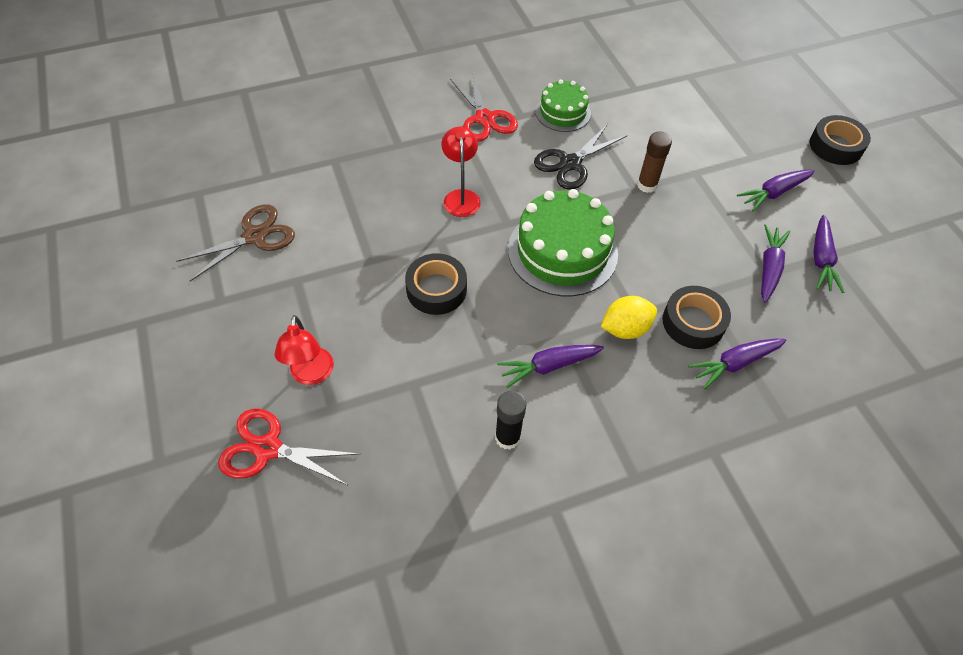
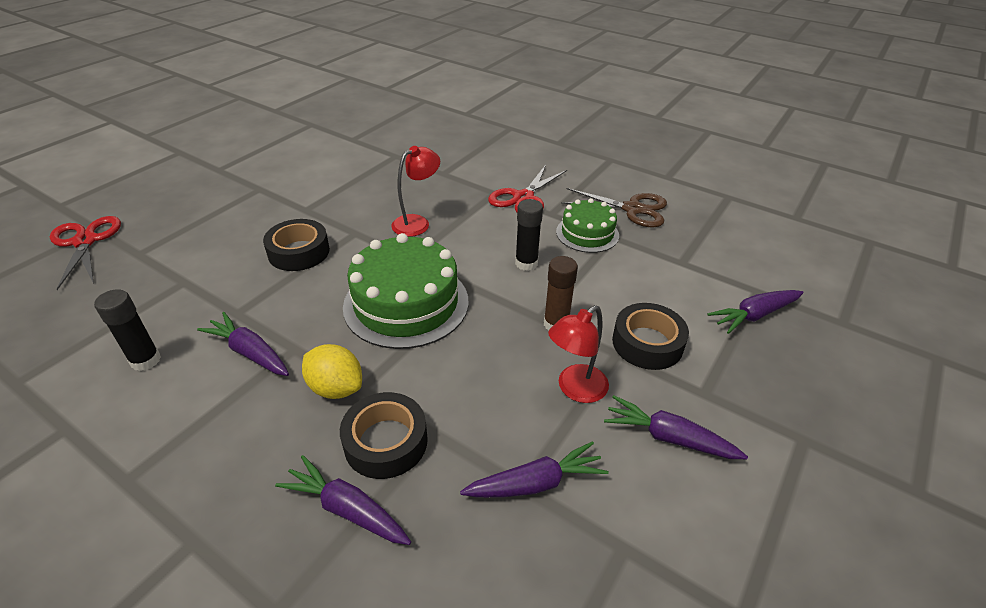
camera: 55 degrees right, 15 degrees down
brown scissors [176,204,295,281] -> brown scissors moved to [561,188,667,227]
red lamp [275,315,334,385] -> red lamp moved to [548,305,609,403]
black scissors [534,124,627,190] -> black glue stick [515,199,543,271]
black tape [810,115,871,165] -> black tape moved to [612,303,689,370]
purple carrot [813,215,844,293] -> purple carrot moved to [708,290,804,334]

